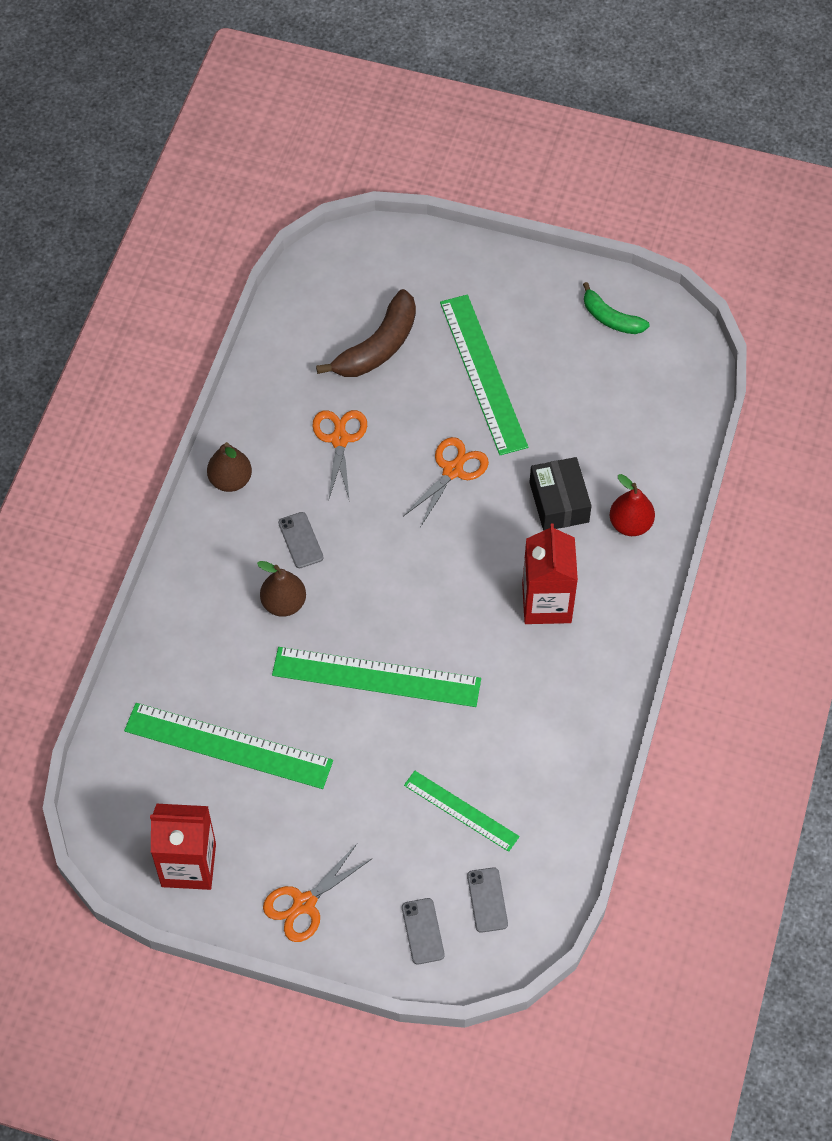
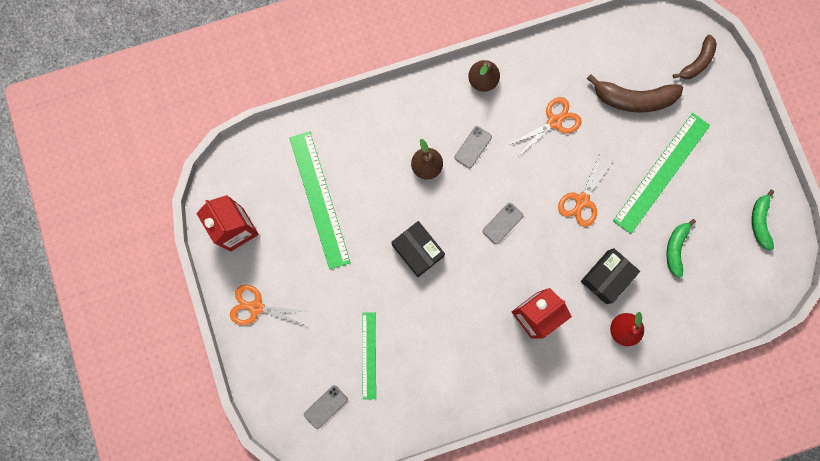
camera: 55 degrees right, 20 degrees up
green ruler [272,647,481,707] -> black box [391,221,445,277]
grey phone [402,898,445,965] -> grey phone moved to [482,203,524,244]
orange scissors [403,437,489,527] -> orange scissors turned 120 degrees clockwise [558,154,613,227]
none -> green banana [666,219,696,278]
none -> brown banana [673,35,717,79]

